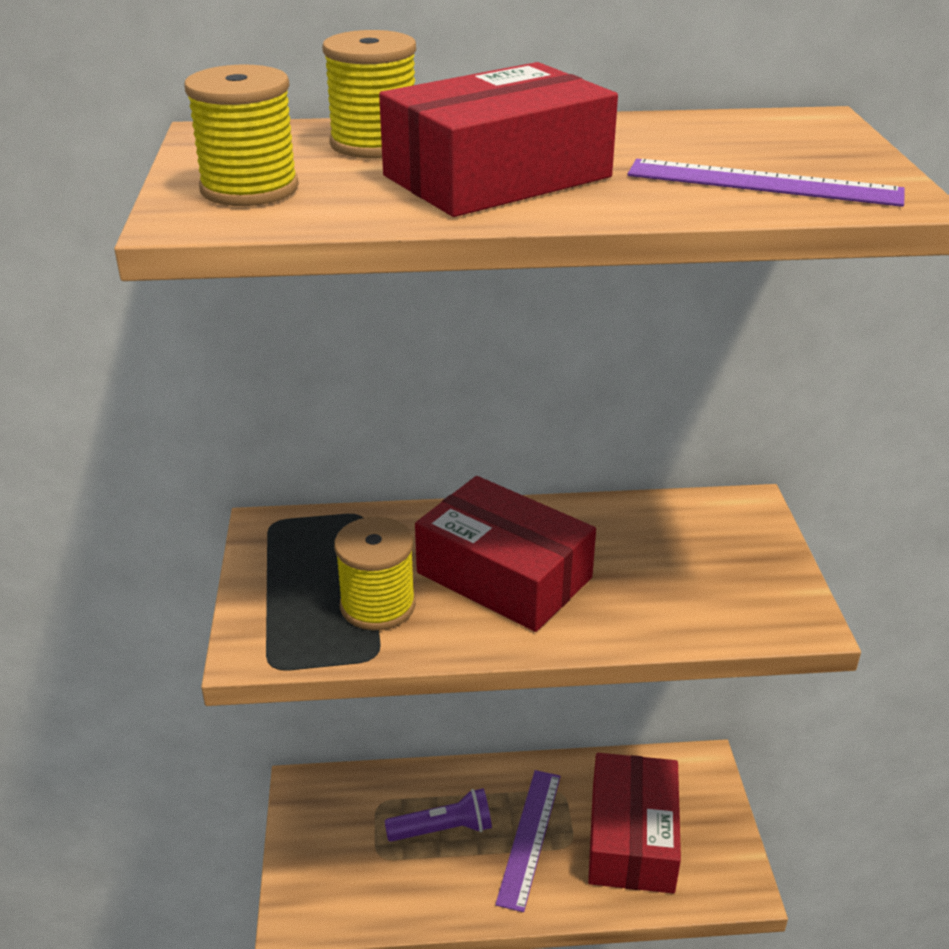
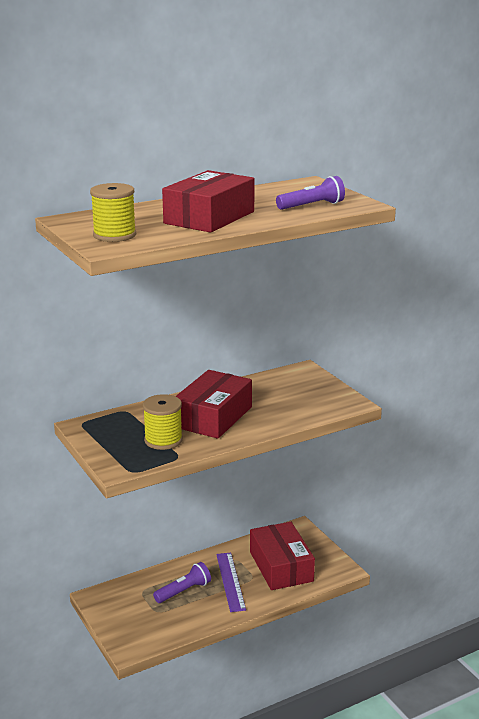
camera: 25 degrees left, 10 degrees down
yellow spool [322,30,416,158] -> none
red box [415,476,596,632] -> red box turned 75 degrees counterclockwise [176,370,252,439]
purple ruler [628,159,905,207] -> purple flashlight [276,176,345,210]

